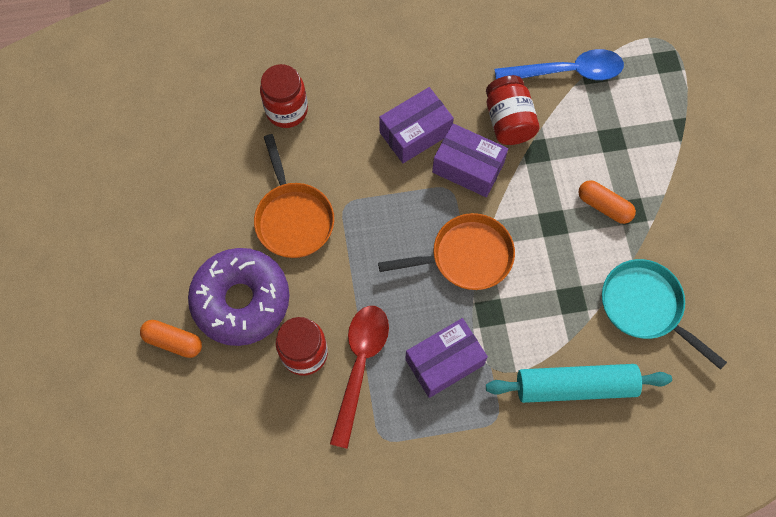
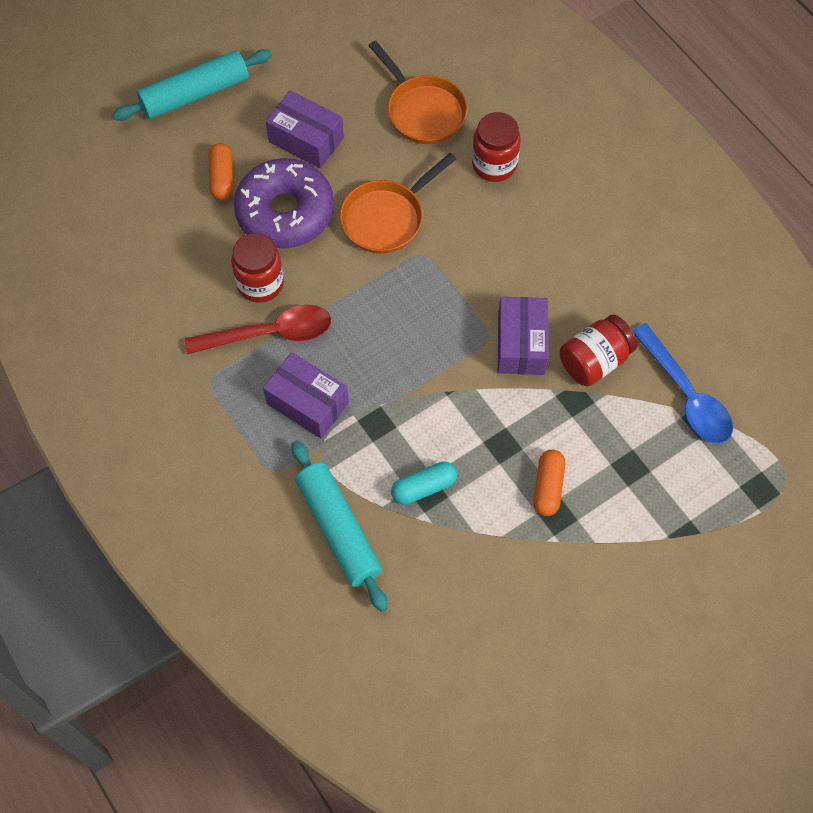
camera: 65 degrees right, 5 degrees down
orange pan [378,213,515,290] -> orange pan moved to [368,41,468,144]
purple box [379,87,454,163] -> purple box moved to [266,91,344,168]
turquoise pan [602,259,727,370] -> none
none -> turquoise rolling pin [112,49,272,121]
none -> turquoise capsule [391,462,457,505]

